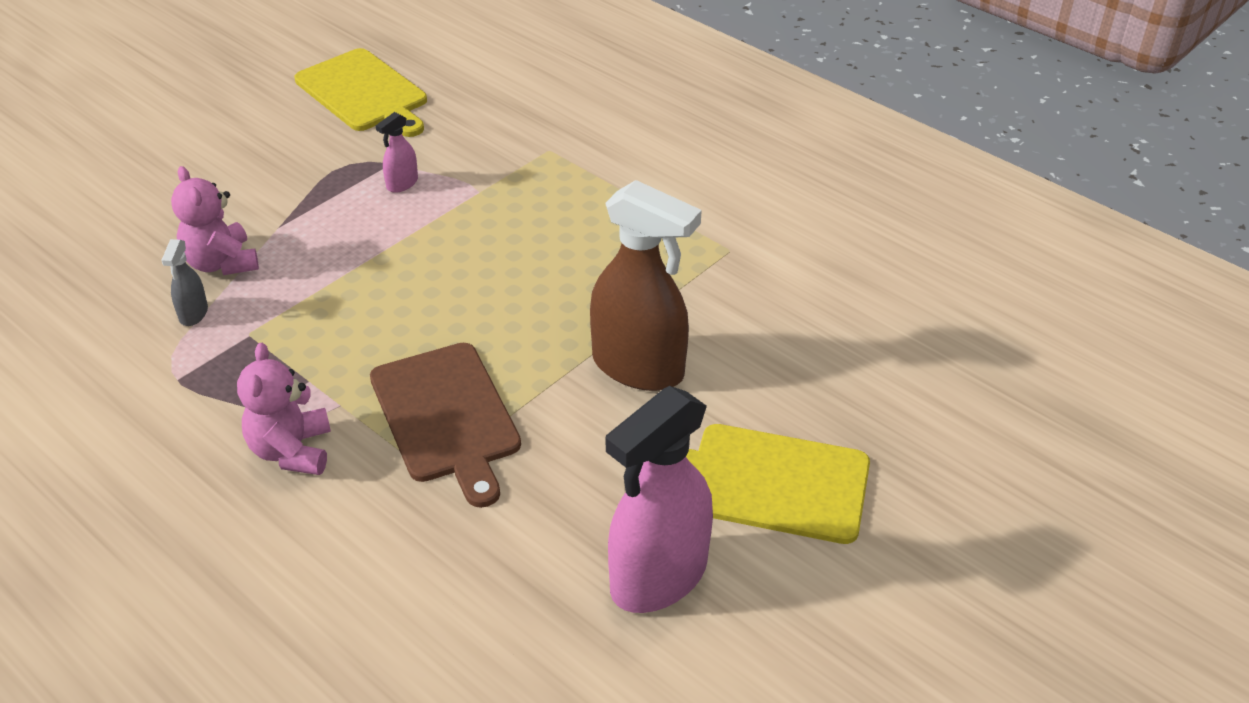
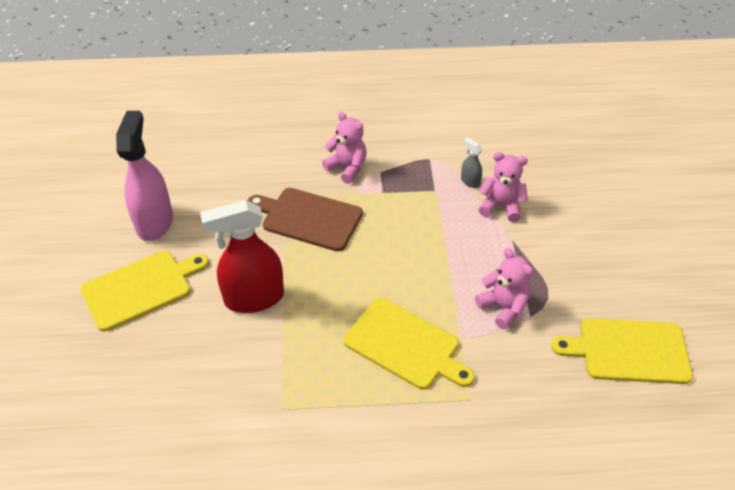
camera: 135 degrees right, 5 degrees up
pink spray bottle [376,112,418,193] -> pink teddy bear [475,248,533,330]
brown spray bottle [590,180,702,391] -> red spray bottle [200,200,284,313]
none -> yellow cutting board [343,298,475,390]

